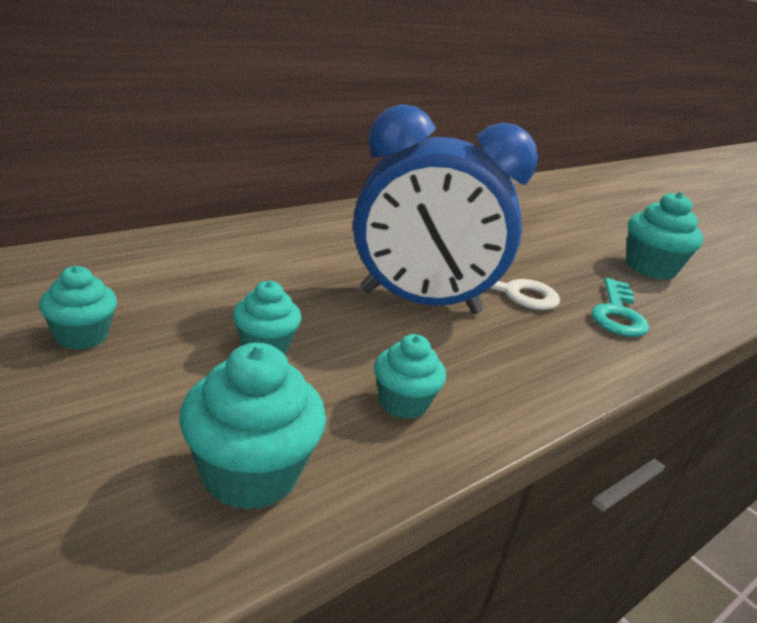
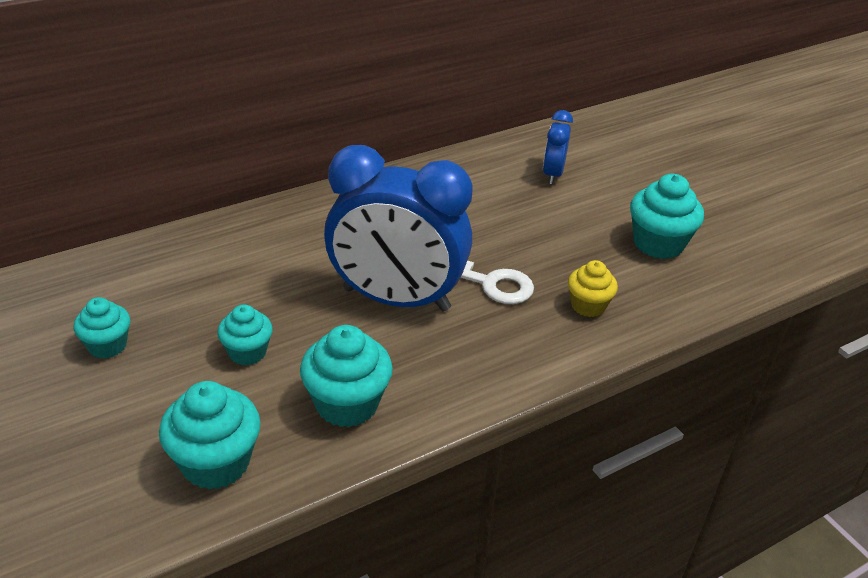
camera: 10 degrees right, 10 degrees up
turquoise cupcake [374,334,446,419] -> turquoise cupcake [300,325,393,427], size x1.59
turquoise key [591,278,650,337] -> yellow cupcake [568,260,618,317]
none -> blue clock [543,110,573,184]

